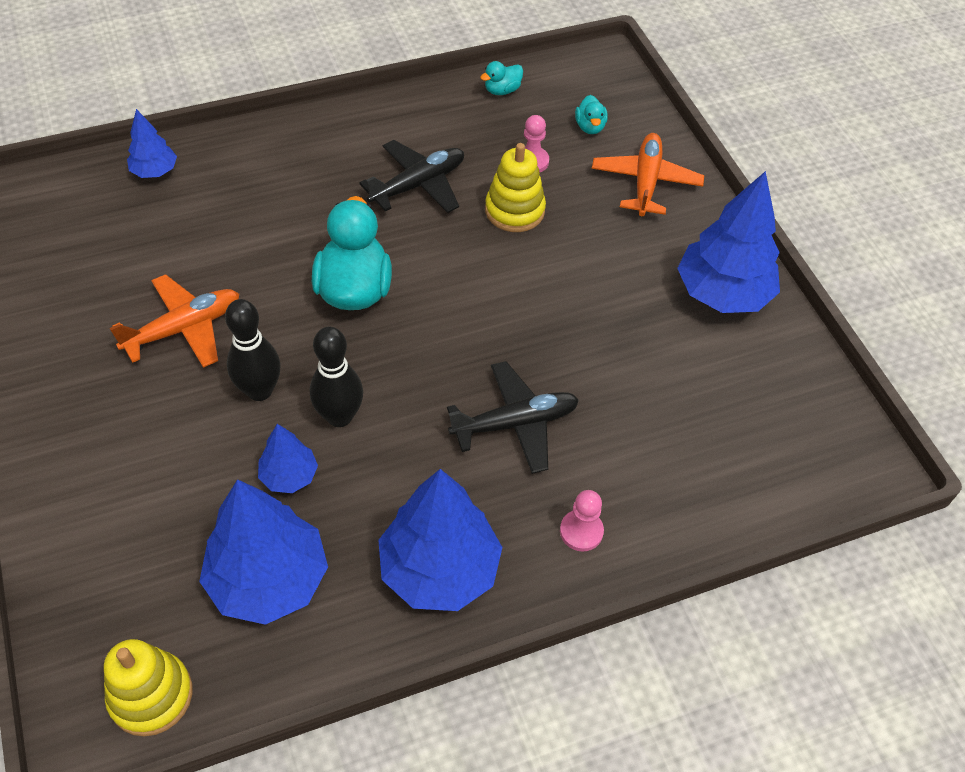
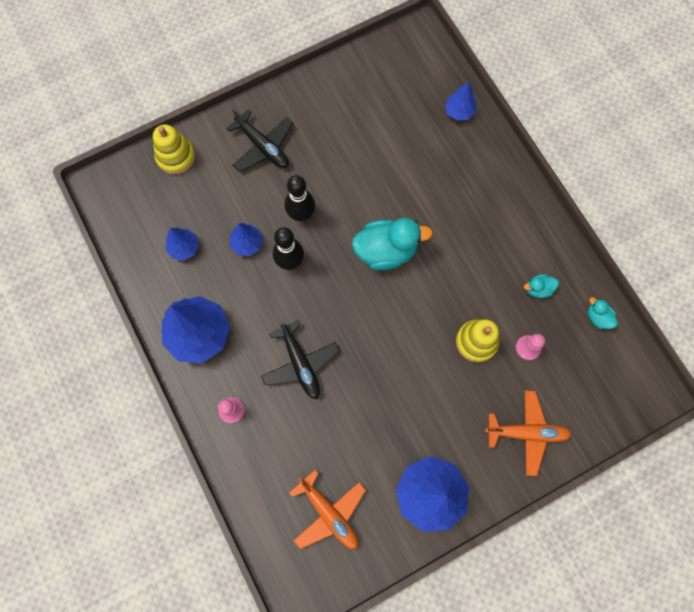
camera: 85 degrees right, 20 degrees up
yellow stacking toy [104,639,192,737] -> yellow stacking toy moved to [153,124,195,175]
orange plane [110,274,239,368] -> orange plane moved to [289,470,366,549]
blue tree [199,479,328,625] -> blue tree [165,228,199,261], size x0.51
black plane [359,140,464,213] -> black plane moved to [226,108,294,171]
turquoise duck [575,95,608,134] -> turquoise duck moved to [524,274,559,298]

